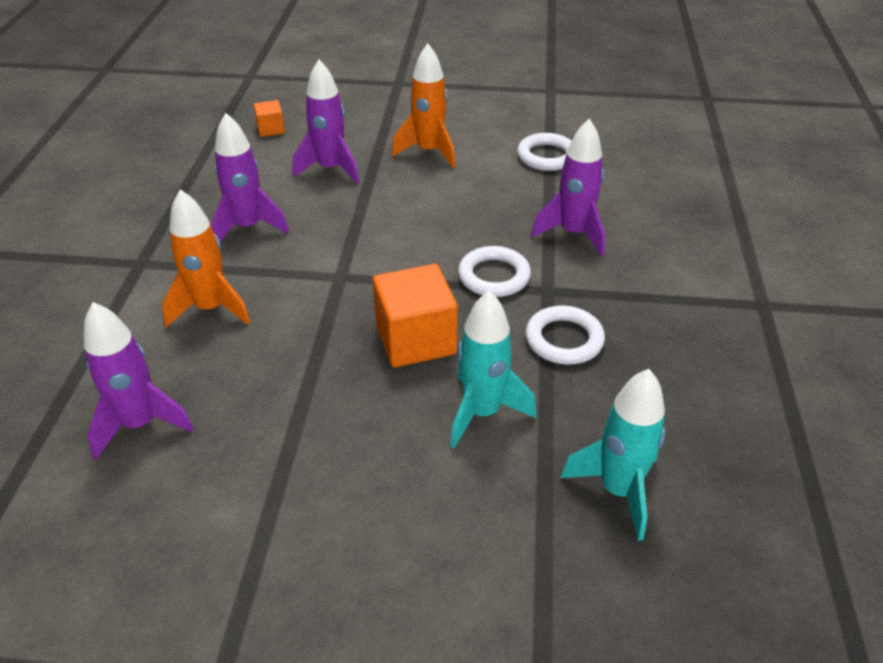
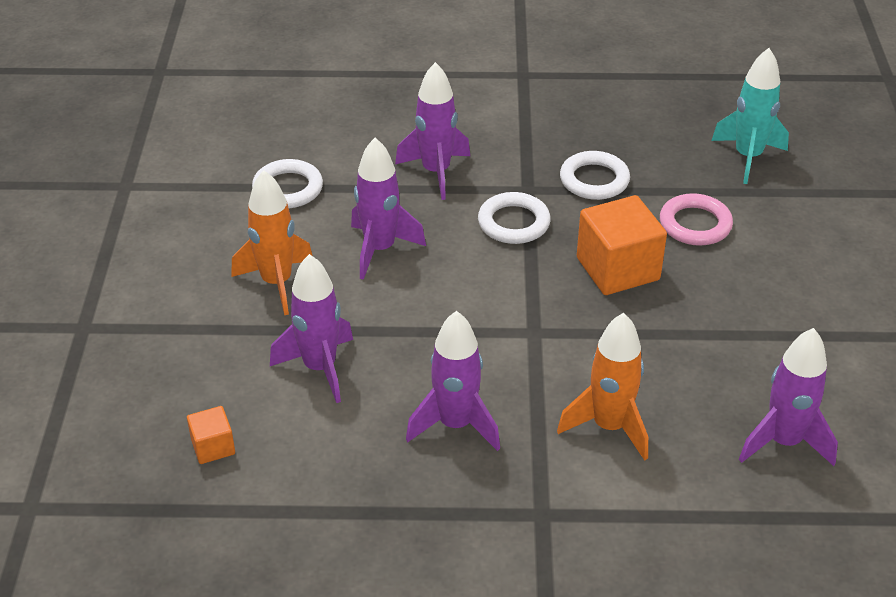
camera: 95 degrees left, 0 degrees up
turquoise rocket [450,291,536,448] -> pink ring [660,193,733,246]
none -> purple rocket [351,138,426,280]

